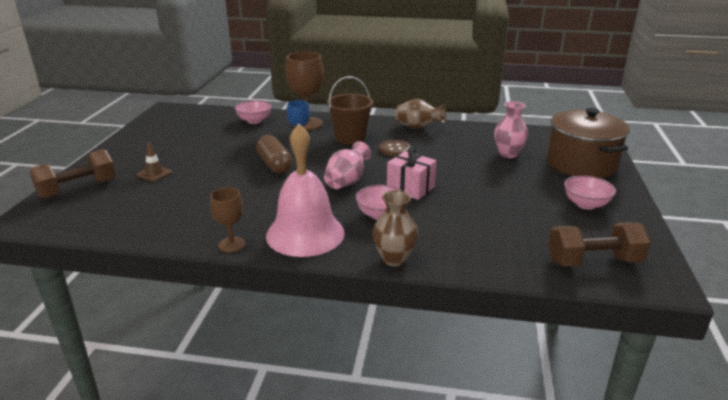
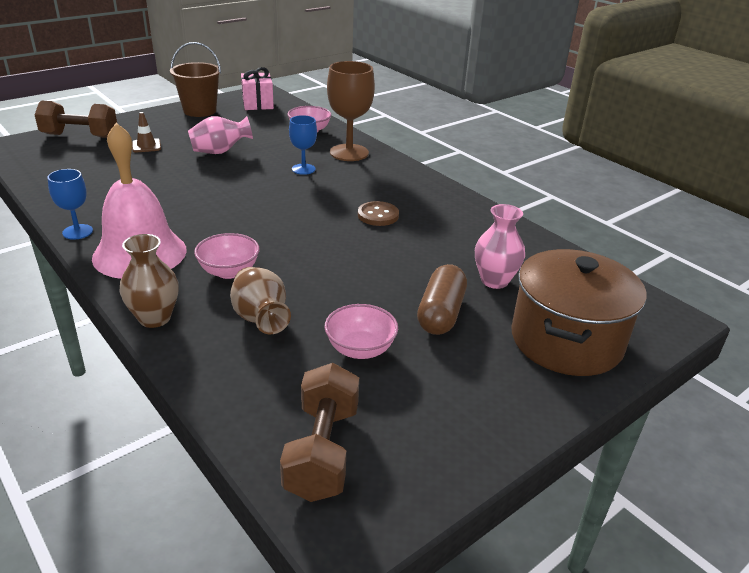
camera: 40 degrees right, 5 degrees up
brown goblet [210,188,246,252] -> blue goblet [47,169,93,240]
brown capsule [256,135,292,174] -> brown capsule moved to [417,264,467,335]
pink vase [324,141,371,189] -> pink vase moved to [188,116,253,154]
brown bucket [327,76,374,145] -> brown bucket moved to [170,42,221,117]
pink gift [387,147,437,200] -> pink gift moved to [241,67,274,110]
brown vase [395,99,446,129] -> brown vase moved to [230,267,291,334]
brown dumbbell [548,222,651,267] -> brown dumbbell turned 60 degrees clockwise [280,363,359,502]
pink bowl [564,175,616,210] -> pink bowl moved to [325,304,398,359]

